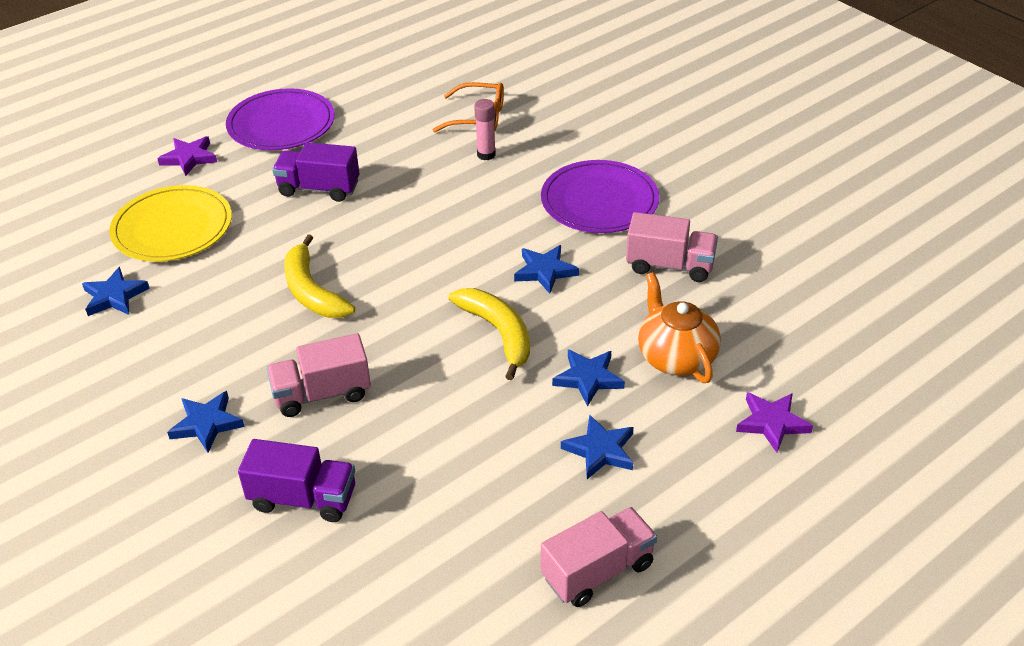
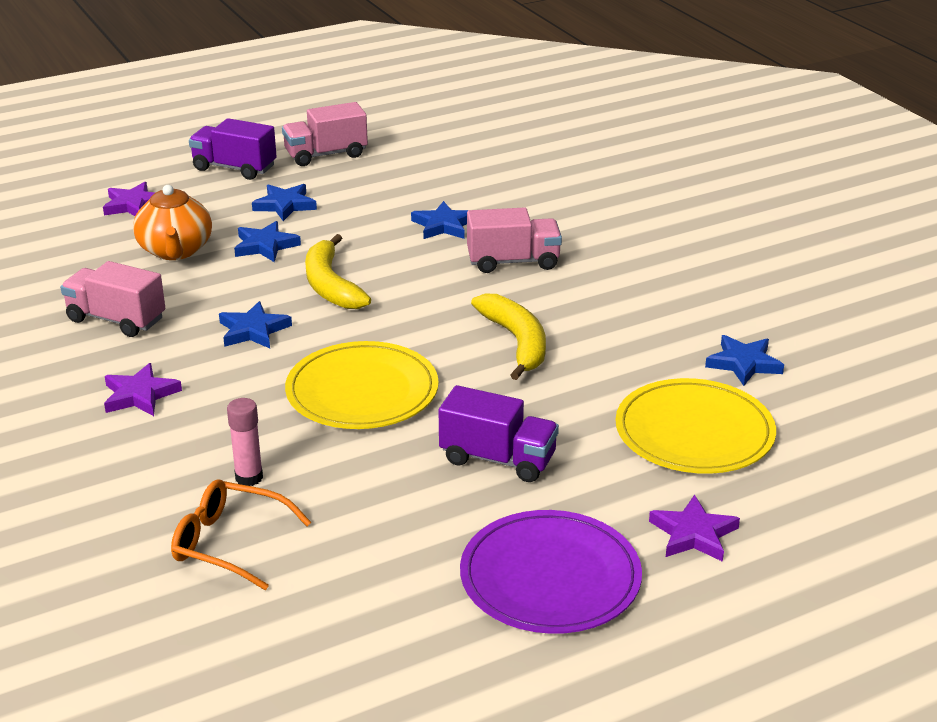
camera: 170 degrees left, 10 degrees down
blue star [167,391,245,452] -> blue star moved to [411,201,468,239]
purple truck [238,439,355,522] -> purple truck moved to [189,118,277,180]
purple plate [541,160,659,233] -> purple star [104,363,182,416]
none -> yellow plate [285,341,439,429]

